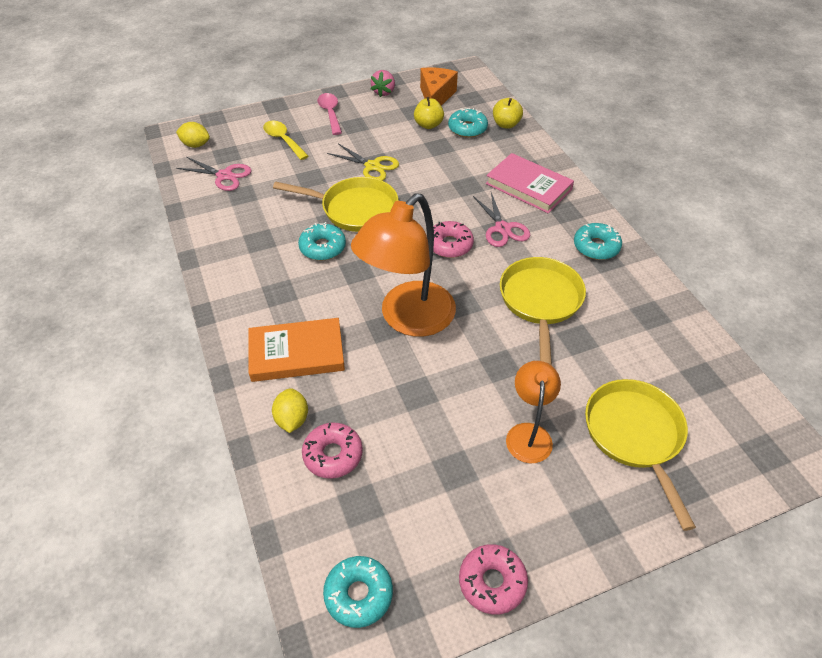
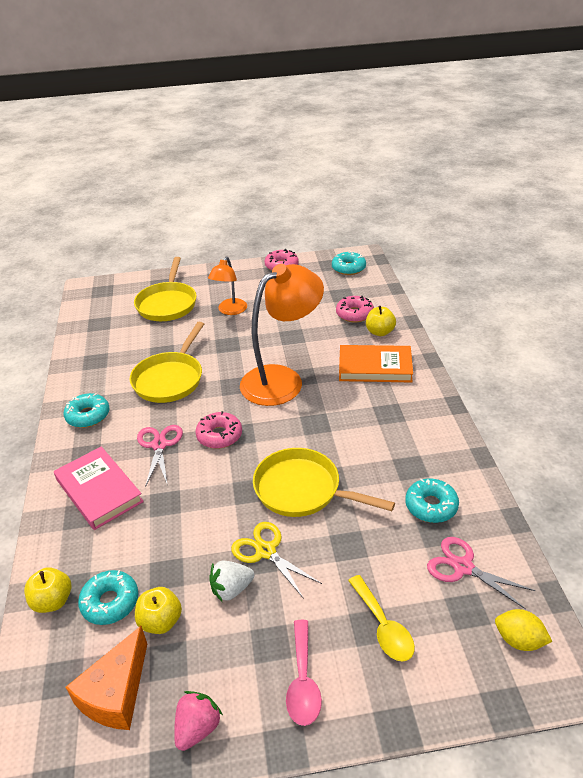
camera: 165 degrees left, 10 degrees down
yellow lemon [272,388,308,433] -> yellow apple [366,306,396,336]
turquoise donut [298,222,346,260] -> turquoise donut moved to [405,478,459,523]
none -> white strawberry [209,561,254,601]

